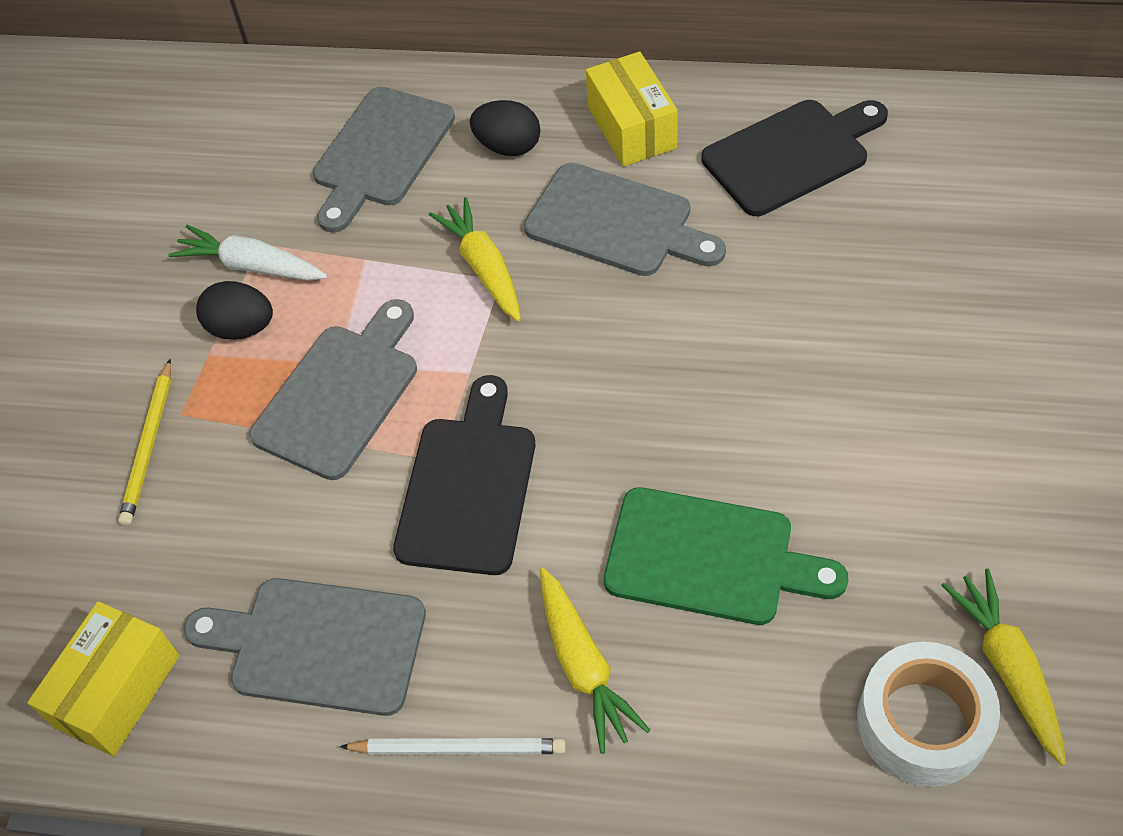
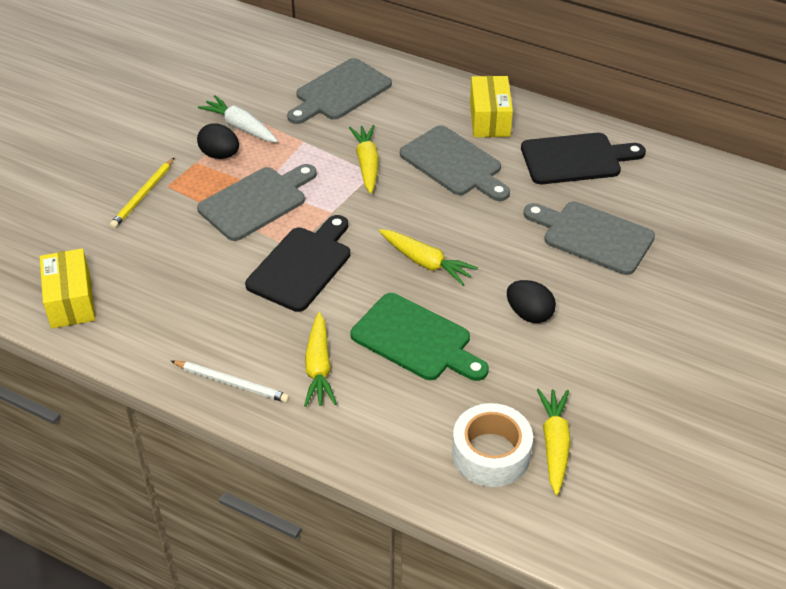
camera: 15 degrees right, 10 degrees down
yellow box [27,601,180,756] -> yellow box turned 60 degrees counterclockwise [40,248,95,329]
grey cutting board [184,578,426,716] -> grey cutting board moved to [524,202,655,275]
black egg [470,100,541,156] -> black egg moved to [507,280,556,323]
none -> yellow carrot [379,229,478,286]

